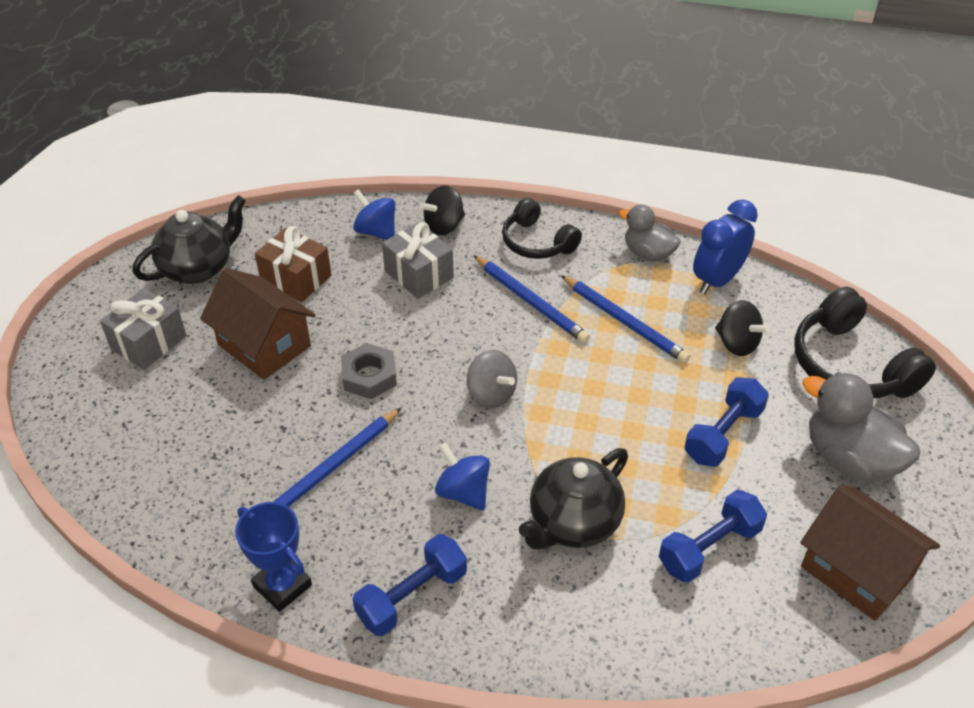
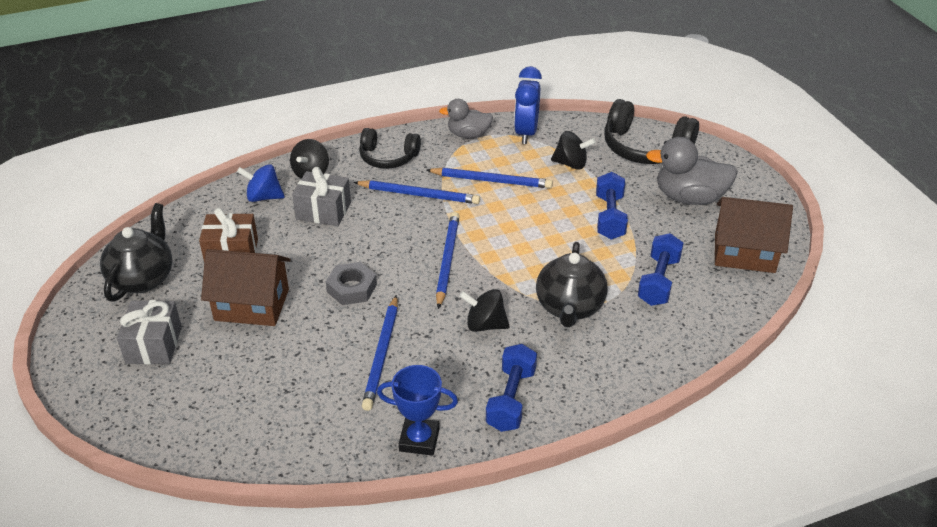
camera: 35 degrees left, 5 degrees down
blue spinning top [435,442,490,511] -> black spinning top [459,289,510,332]
grey spinning top [467,350,517,408] -> blue pencil [436,212,460,309]

